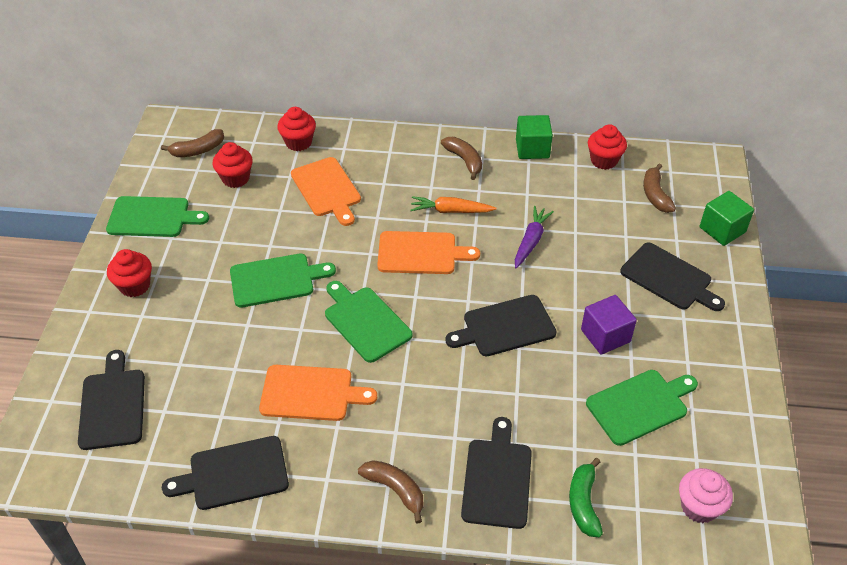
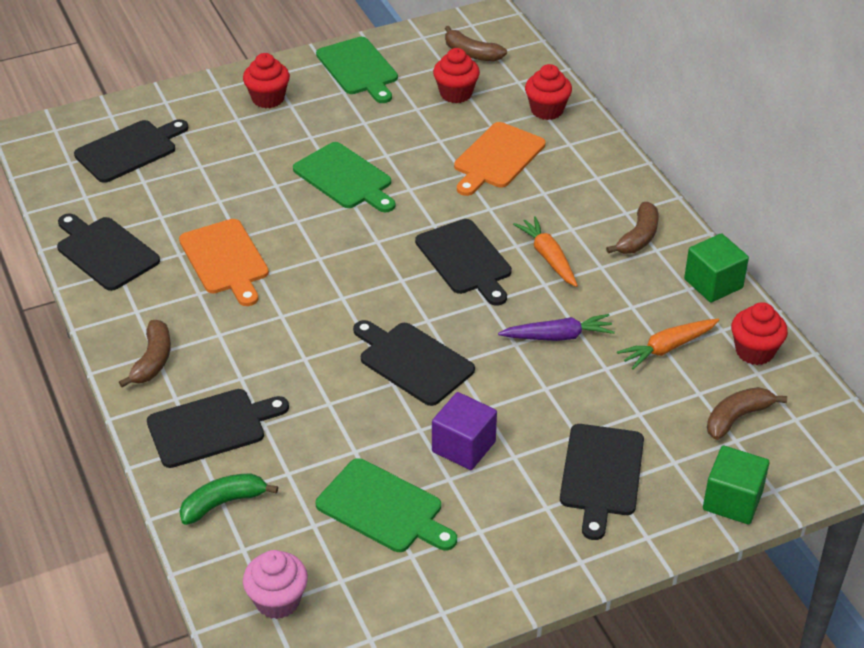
camera: 60 degrees right, 5 degrees down
green cutting board [325,281,412,363] -> none
orange cutting board [377,231,480,274] -> black cutting board [415,219,512,306]
none -> orange carrot [617,319,719,370]

